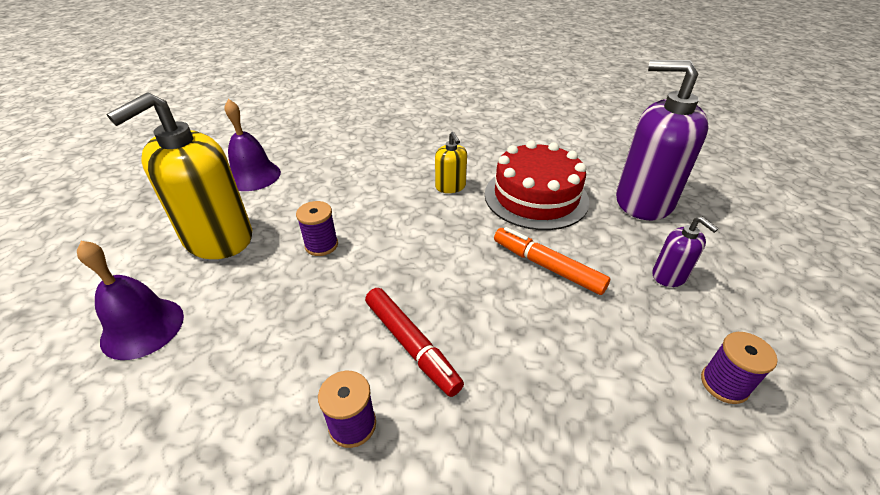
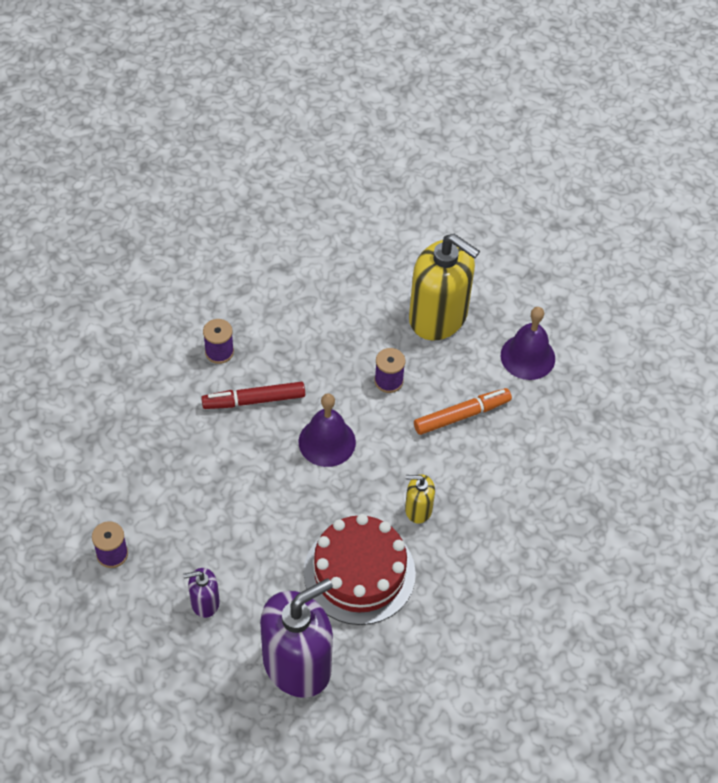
camera: 115 degrees right, 15 degrees up
purple bell [77,241,184,360] -> purple bell moved to [299,393,356,467]
yellow soap dispenser [107,93,252,259] -> yellow soap dispenser turned 150 degrees clockwise [409,234,480,340]
orange marker [494,227,610,295] -> orange marker moved to [414,388,512,435]

